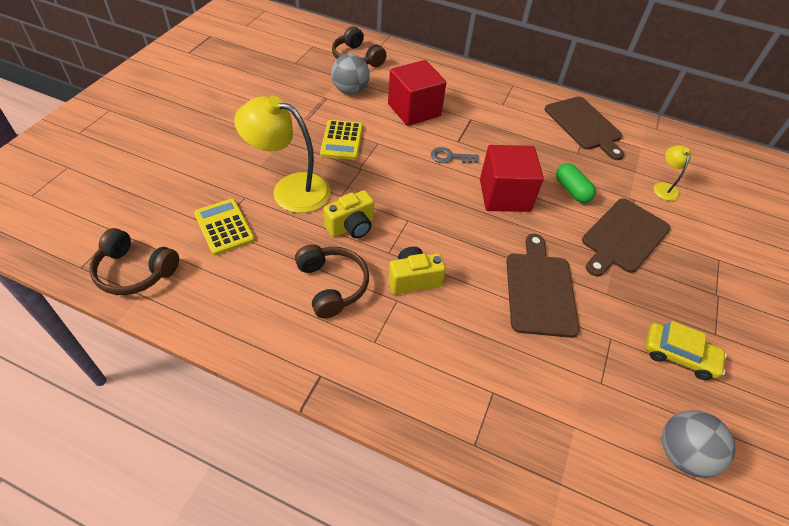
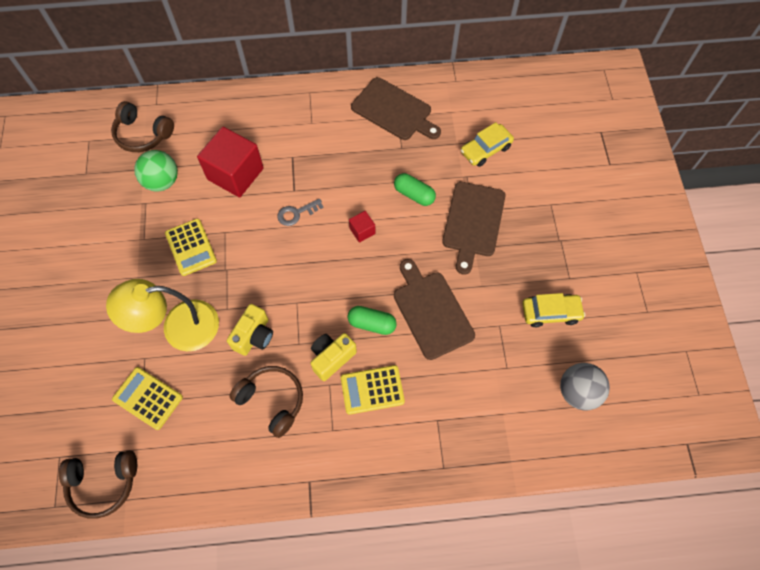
camera: 25 degrees left, 15 degrees up
grey ball [331,54,370,94] -> green ball [134,150,178,191]
red cube [480,145,544,212] -> red cube [349,211,375,243], size x0.45
yellow lamp [653,145,691,201] -> yellow car [461,122,514,167]
none -> yellow calculator [341,365,405,415]
none -> green capsule [348,306,397,335]

